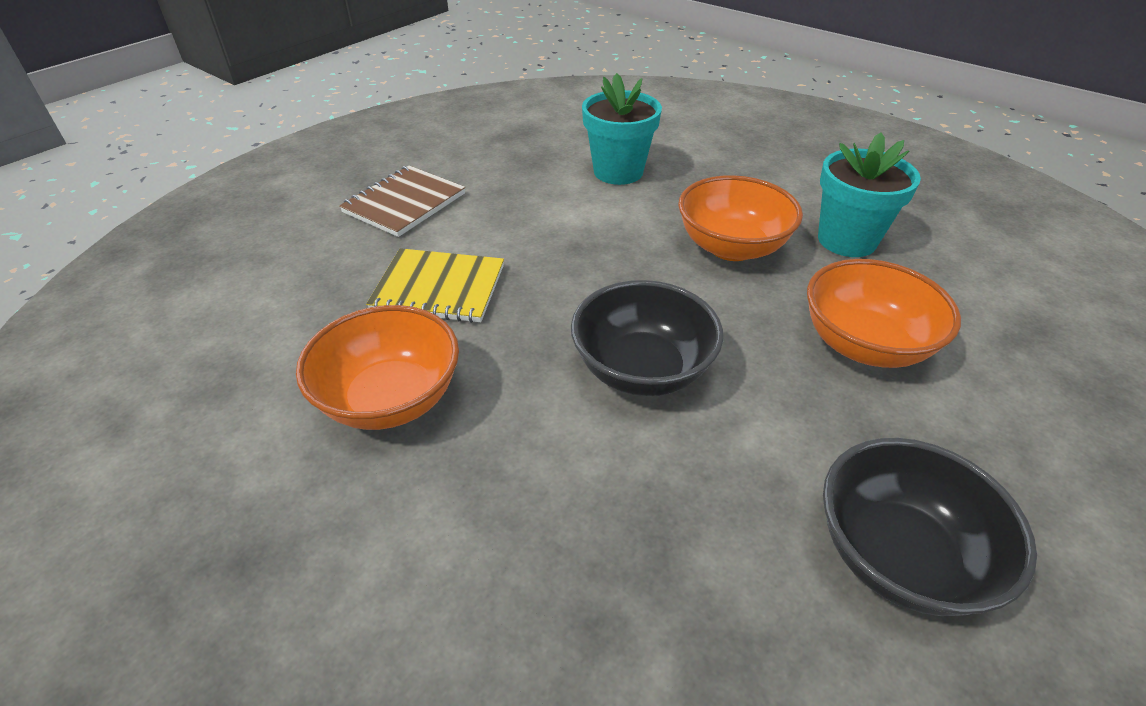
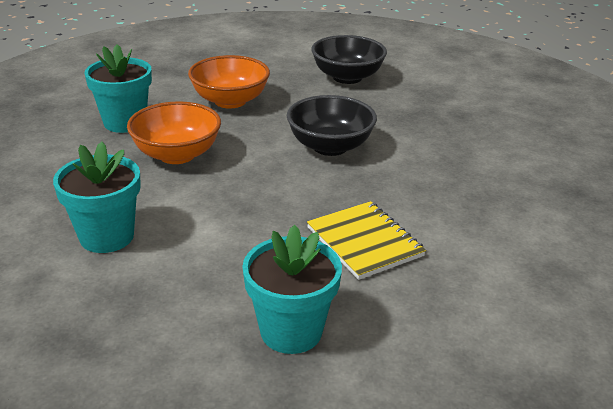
camera: 130 degrees left, 10 degrees down
orange bowl [296,305,459,430] -> none
brown notebook [339,166,465,237] -> turquoise flower pot [242,225,342,354]

